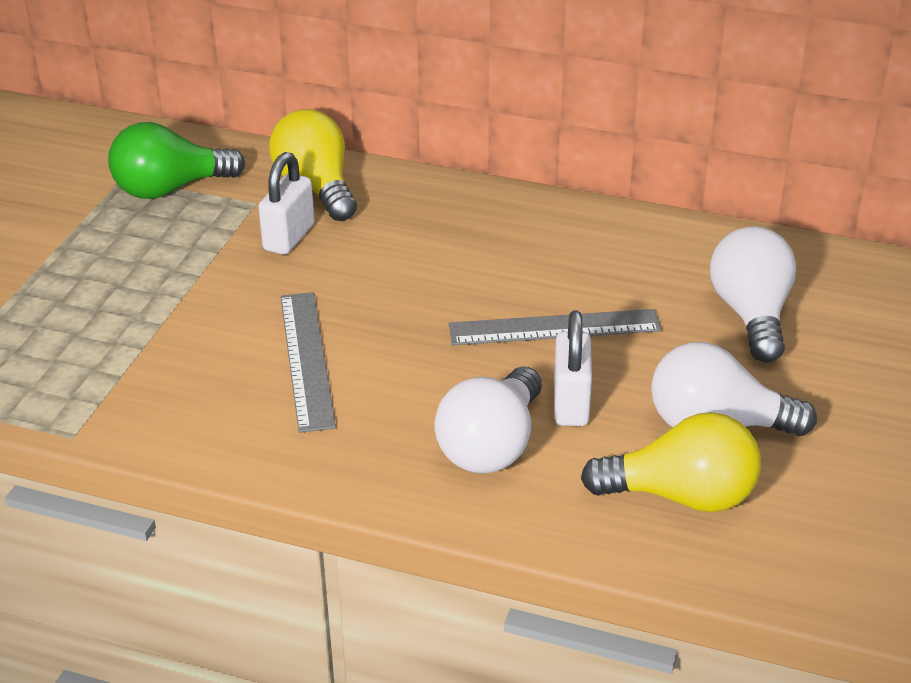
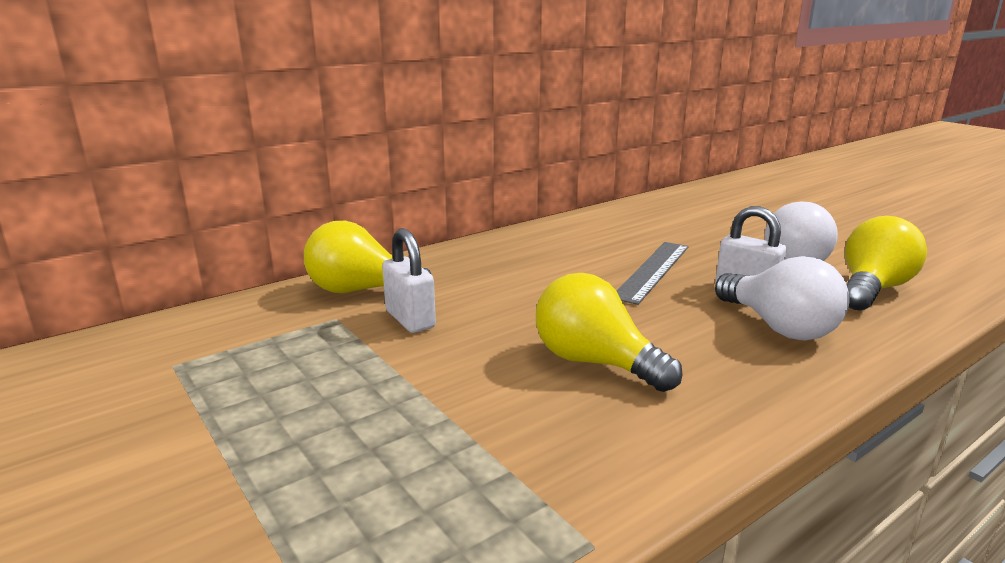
camera: 55 degrees left, 15 degrees down
green light bulb [108,122,245,199] -> none
grey ruler [281,292,336,433] -> yellow light bulb [536,273,683,392]
white light bulb [710,226,796,362] -> none

